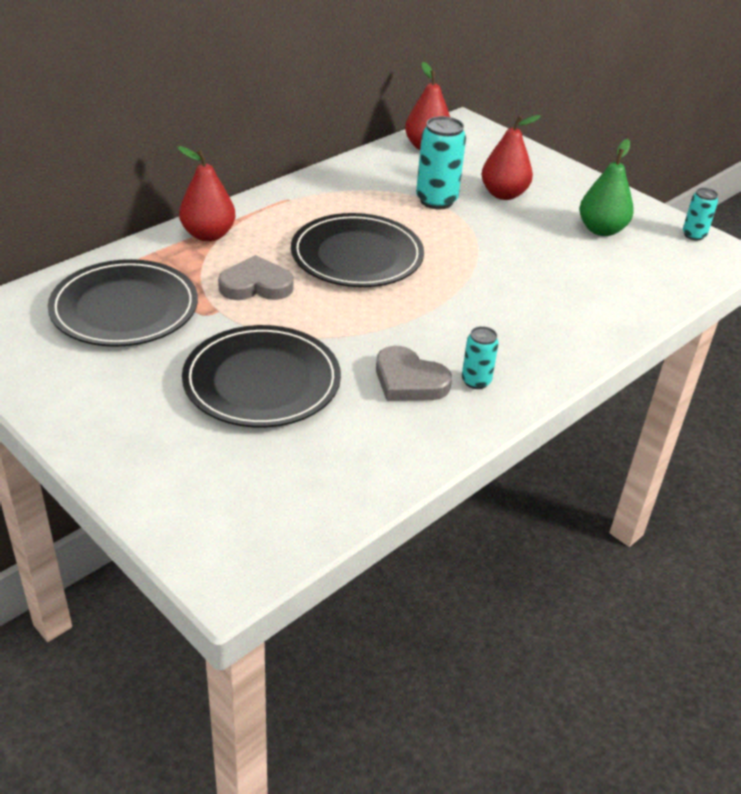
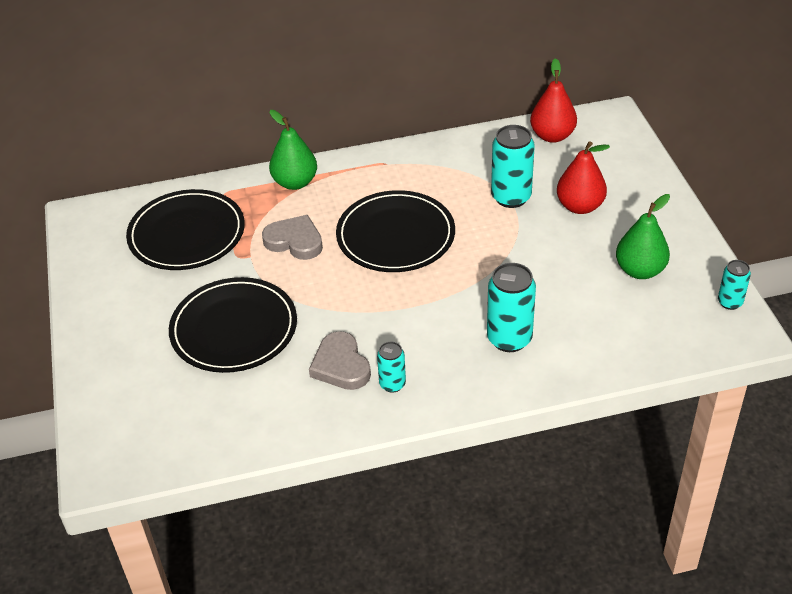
camera: 35 degrees right, 5 degrees up
red pear [177,146,236,242] -> green pear [269,110,317,190]
none -> turquoise can [487,263,536,352]

